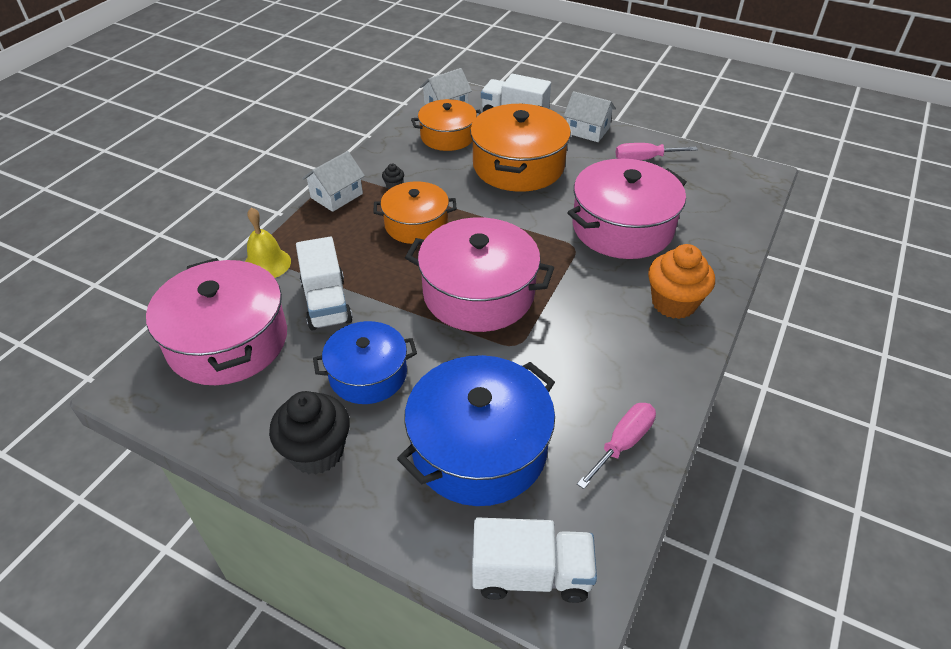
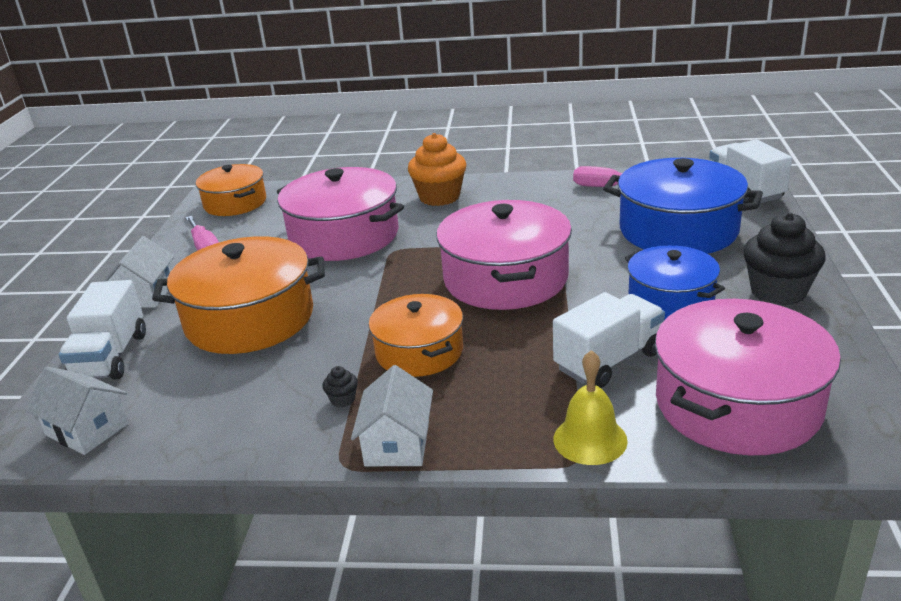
camera: 110 degrees left, 15 degrees down
white house [302,151,365,212] -> white house turned 75 degrees clockwise [351,365,433,466]
orange pot [411,99,481,151] -> orange pot moved to [196,164,266,216]

